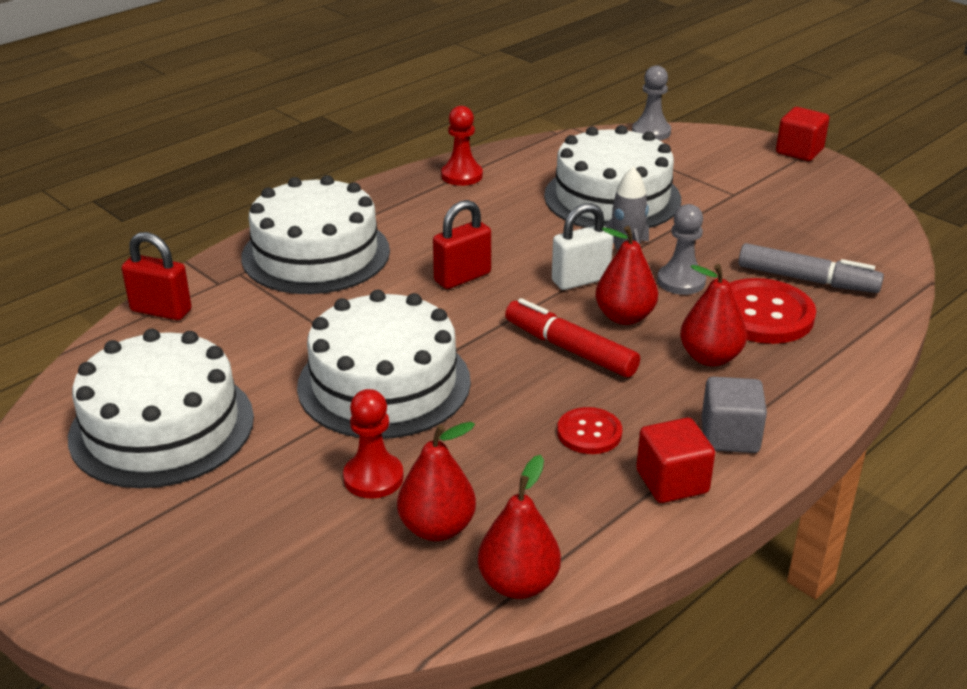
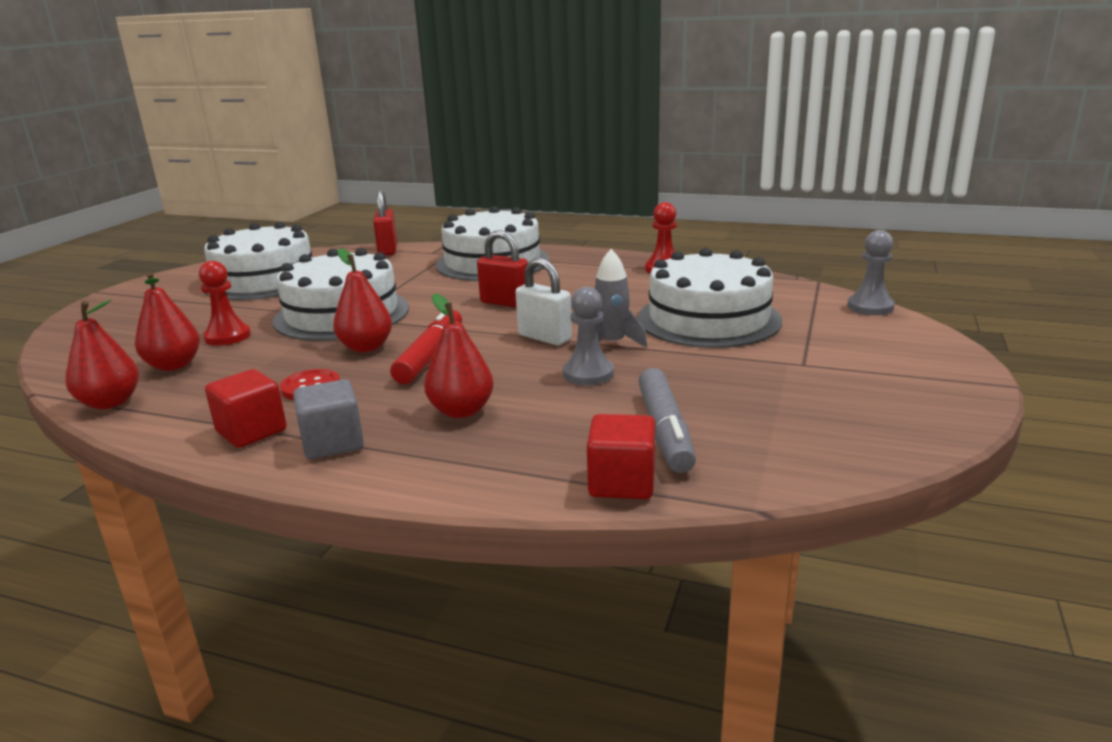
camera: 65 degrees right, 10 degrees down
red pear [595,226,658,325] -> red pear moved to [333,248,392,352]
red button [729,278,816,344] -> none
red cube [776,107,829,161] -> red cube moved to [587,414,655,499]

